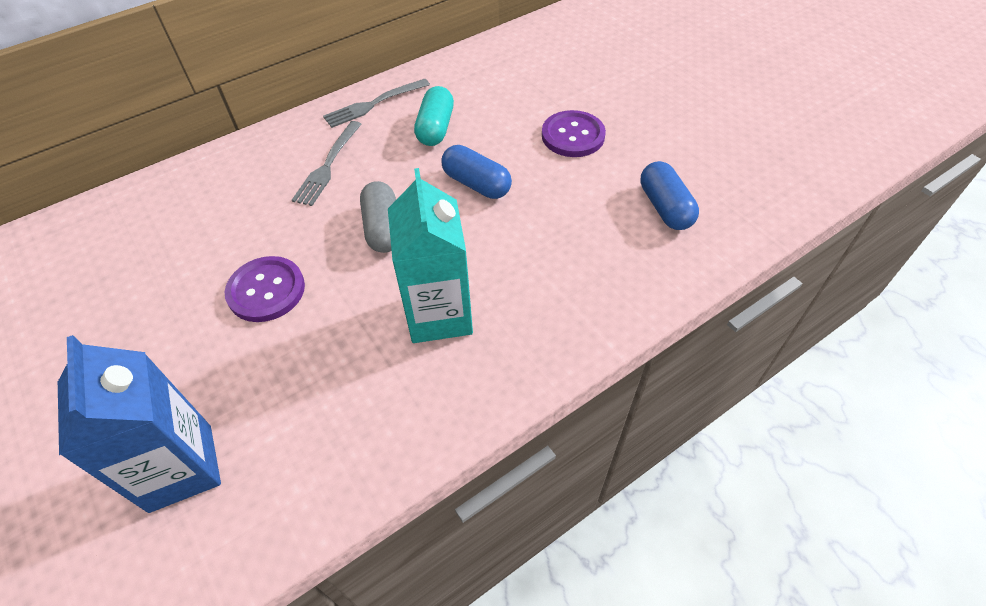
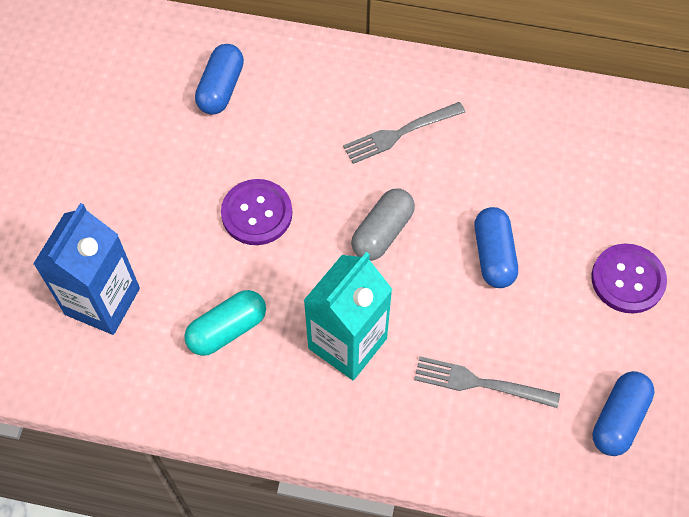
camera: 45 degrees right, 10 degrees up
grey fork [323,79,430,128] -> grey fork moved to [414,356,560,408]
turquoise capsule [414,86,454,146] -> turquoise capsule moved to [184,290,266,356]
none -> blue capsule [195,44,244,115]

